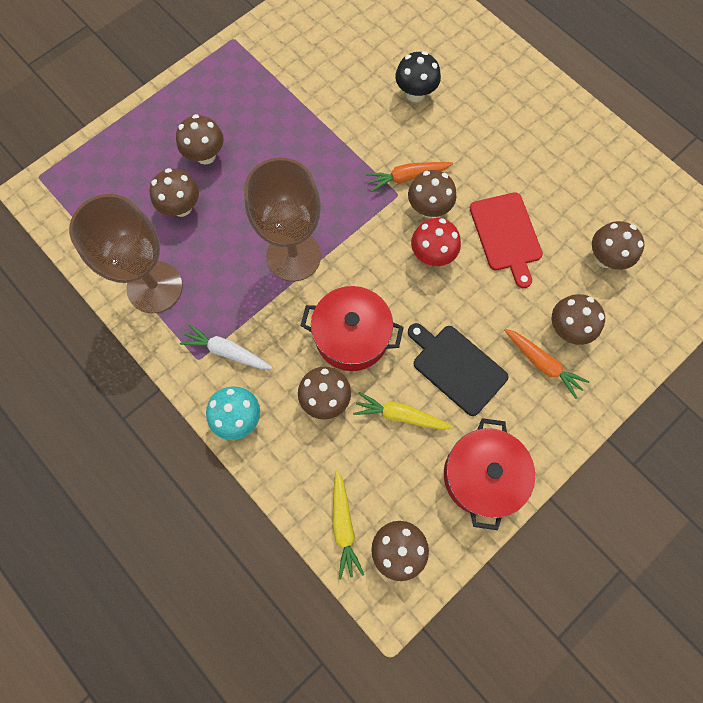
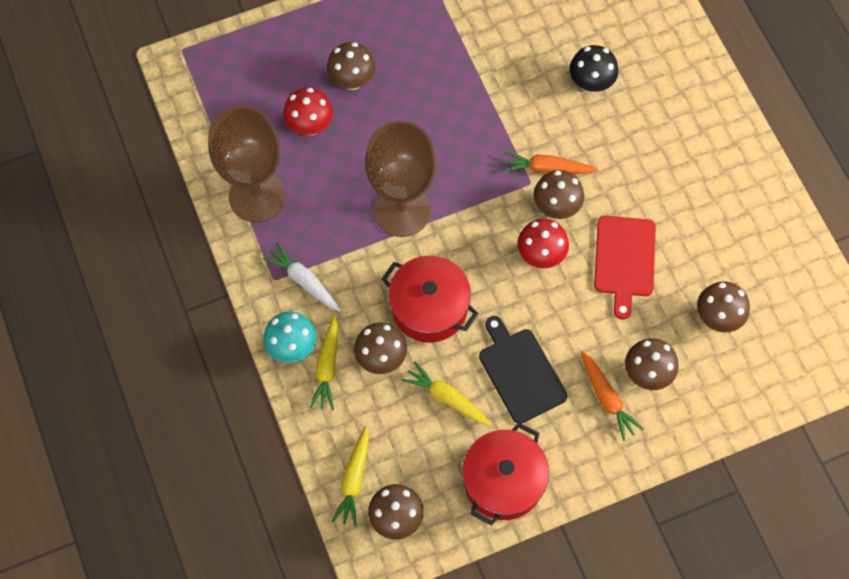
camera: 20 degrees right, 5 degrees down
brown mushroom [149,168,199,217] -> red mushroom [283,88,333,135]
none -> yellow carrot [310,315,338,410]

